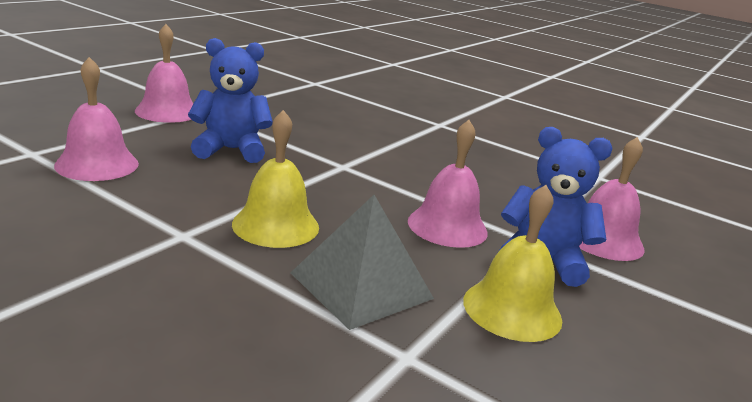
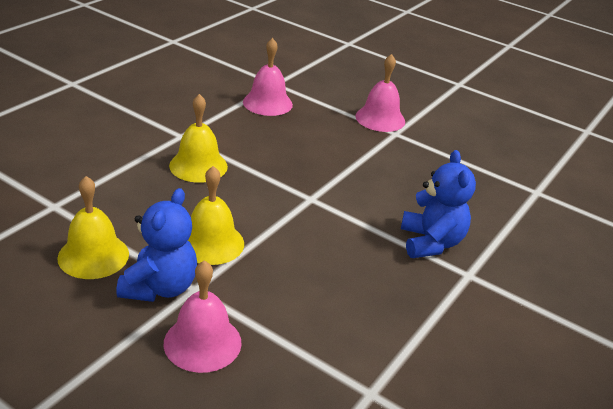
camera: 90 degrees right, 10 degrees up
blue teddy bear [188,38,273,163] -> blue teddy bear moved to [401,150,476,258]
grey pyramid [290,195,434,330] -> none
pink bell [408,120,488,248] -> yellow bell [188,166,244,265]

